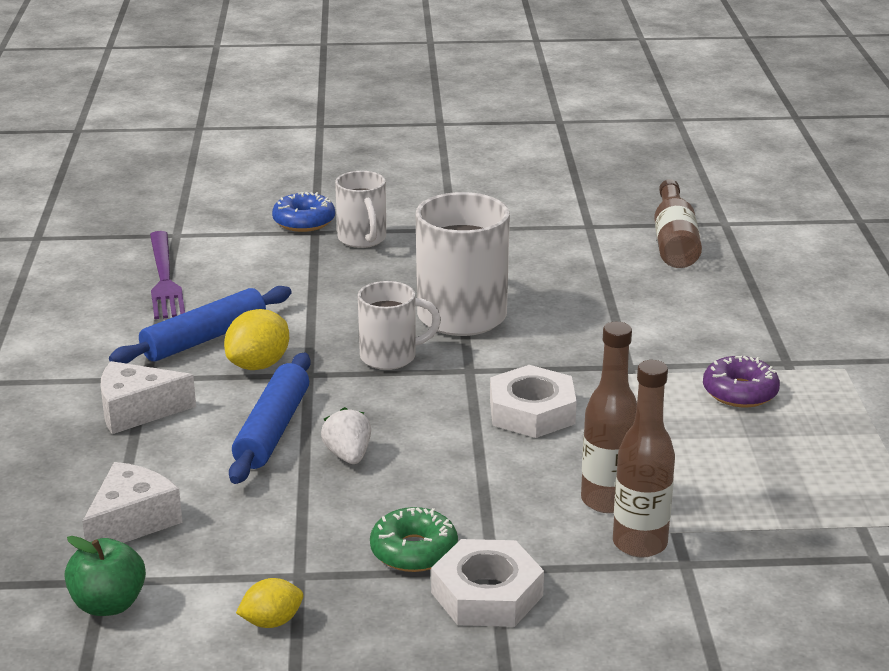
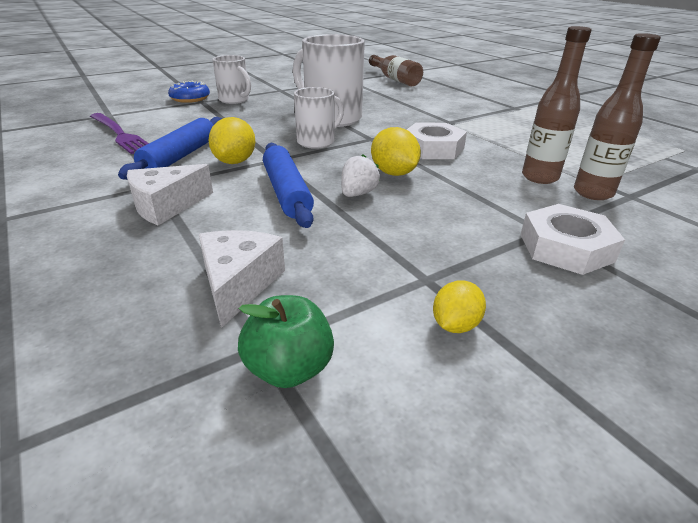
camera: 30 degrees left, 5 degrees up
white strawberry [321,407,371,464] -> white strawberry turned 75 degrees clockwise [341,154,380,197]
green donut [370,507,458,572] -> none
purple donut [703,356,780,407] -> none
none -> yellow lemon [371,127,421,176]

